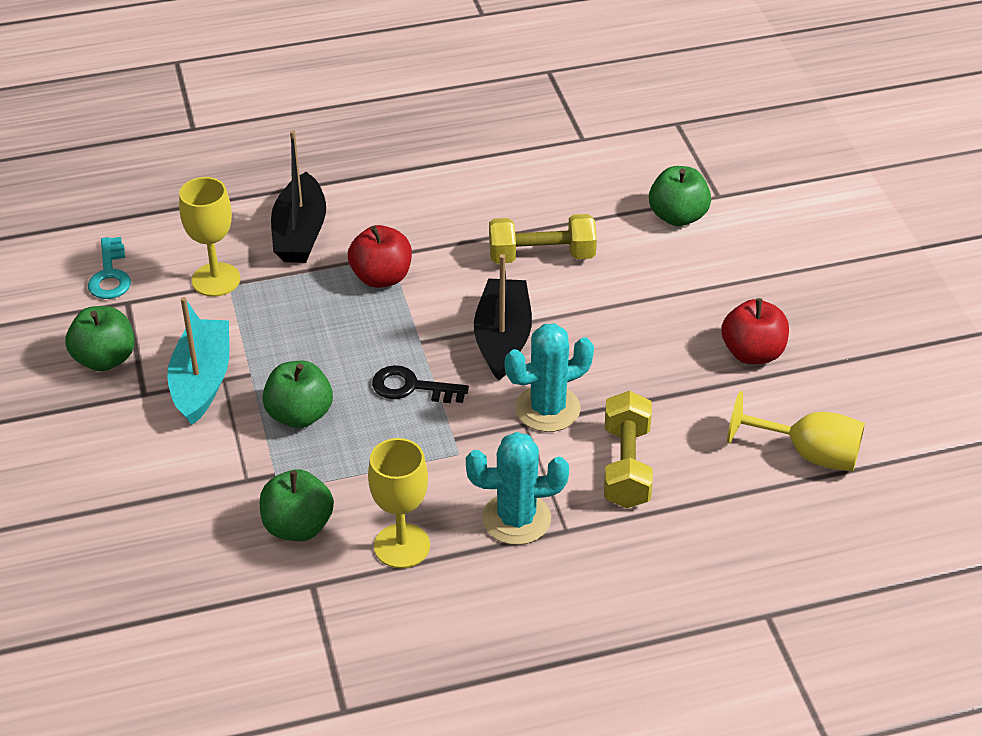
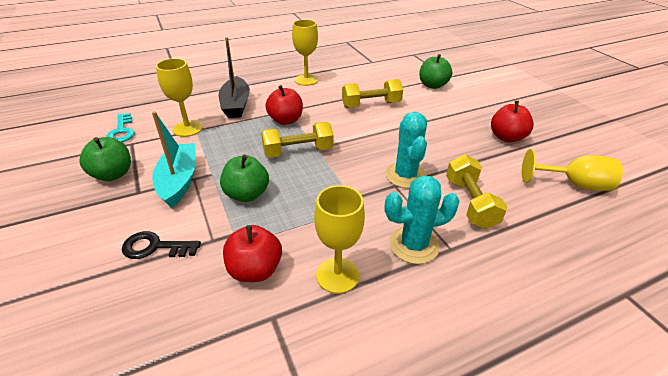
camera: 10 degrees left, 5 degrees down
green apple [260,469,334,541] -> red apple [223,225,282,282]
black key [372,365,469,403] -> black key moved to [122,231,201,259]
black boat [474,254,532,381] -> none
turquoise cactus [505,323,594,432] -> turquoise cactus turned 60 degrees counterclockwise [385,112,427,188]
none -> yellow dumbbell [261,122,334,158]
none -> yellow goblet [292,20,318,86]

